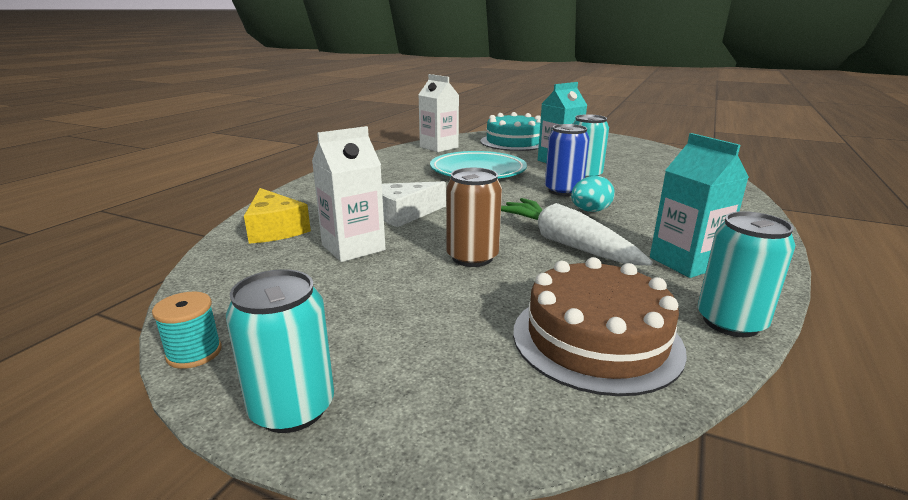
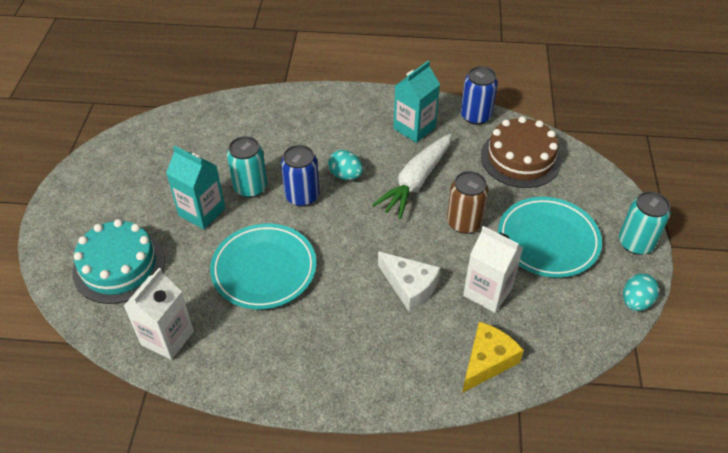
camera: 110 degrees left, 25 degrees up
turquoise spool [152,292,222,369] -> turquoise egg [623,273,659,311]
turquoise can [698,211,796,337] -> blue can [461,66,498,125]
none -> turquoise plate [498,197,602,278]

